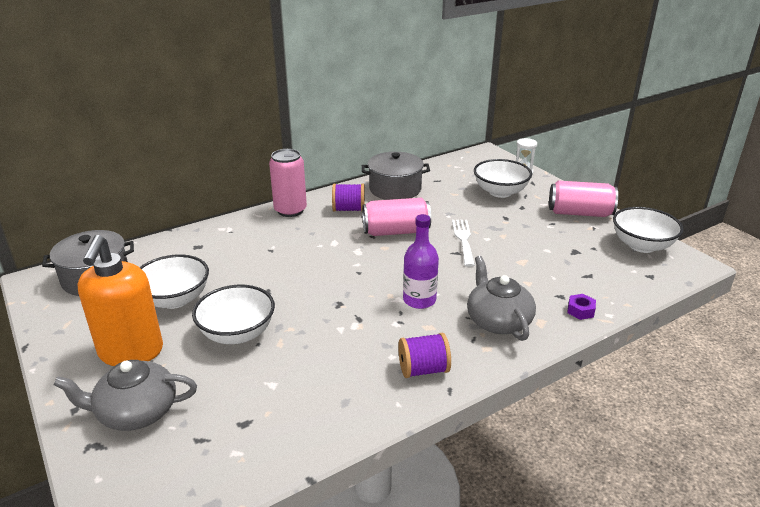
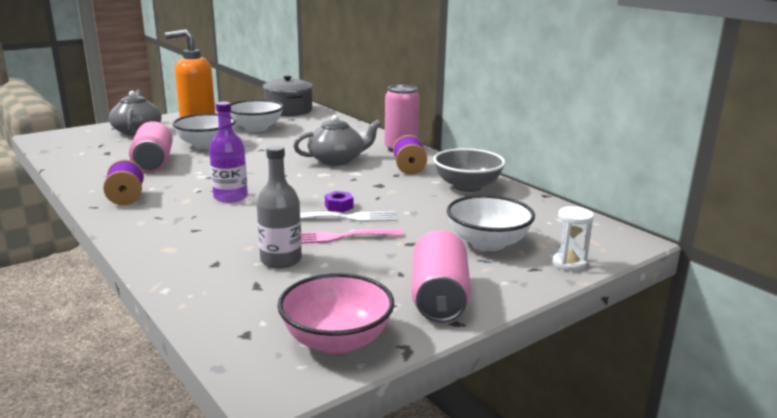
camera: 85 degrees right, 10 degrees down
grey pot [362,152,430,200] -> grey bowl [433,148,505,192]
pink can [362,198,431,236] -> pink can moved to [129,121,173,172]
grey teapot [467,256,536,341] -> grey teapot moved to [293,115,381,166]
purple nut [567,294,596,320] -> purple nut moved to [325,191,353,212]
white bowl [613,207,684,253] -> pink bowl [277,273,395,354]
none -> grey bottle [257,145,302,269]
none -> pink fork [301,229,403,244]

